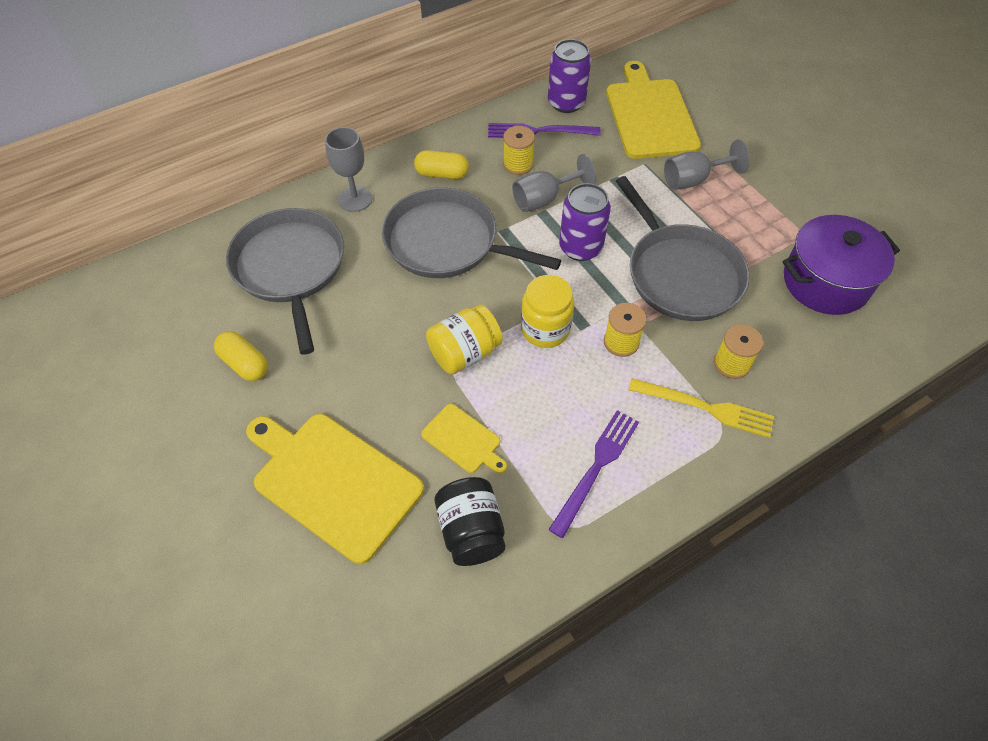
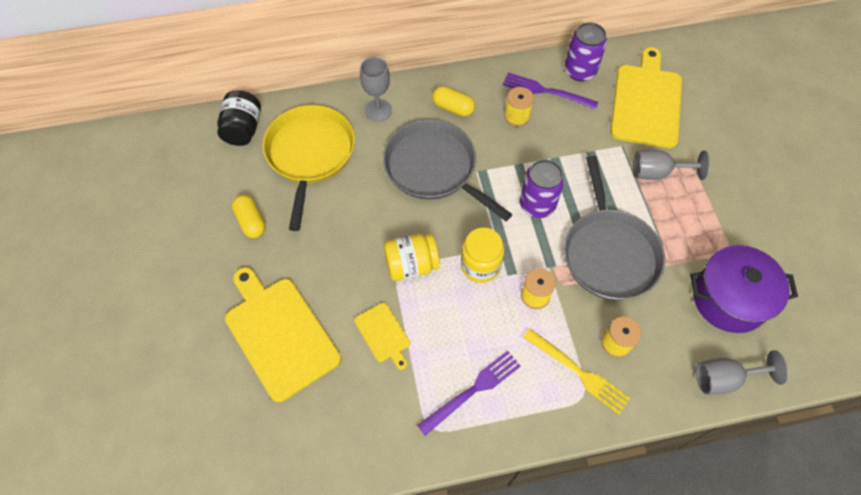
camera: 20 degrees right, 5 degrees up
grey pan [226,208,344,355] -> yellow pan [263,105,355,231]
black jar [434,477,506,566] -> black jar moved to [217,90,261,146]
grey goblet [512,154,597,212] -> grey goblet moved to [696,350,789,394]

